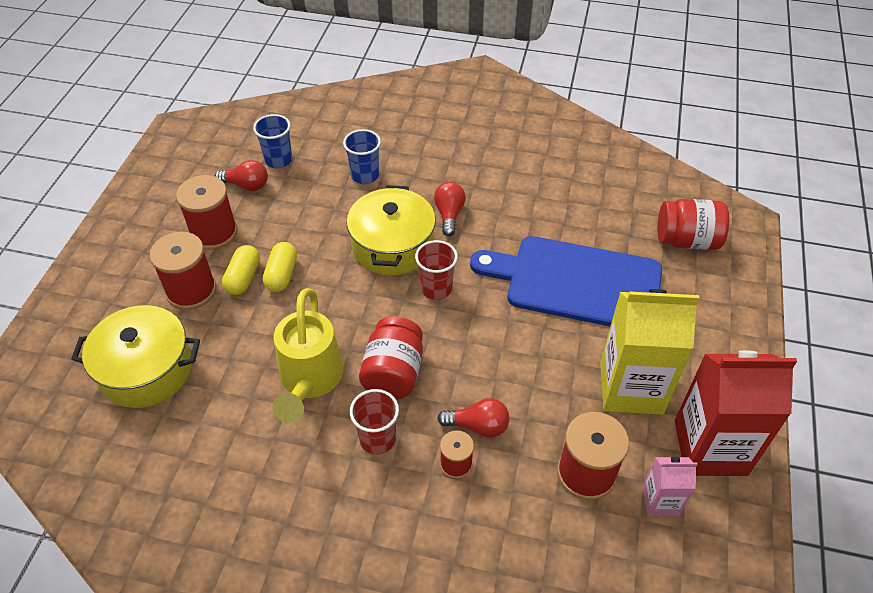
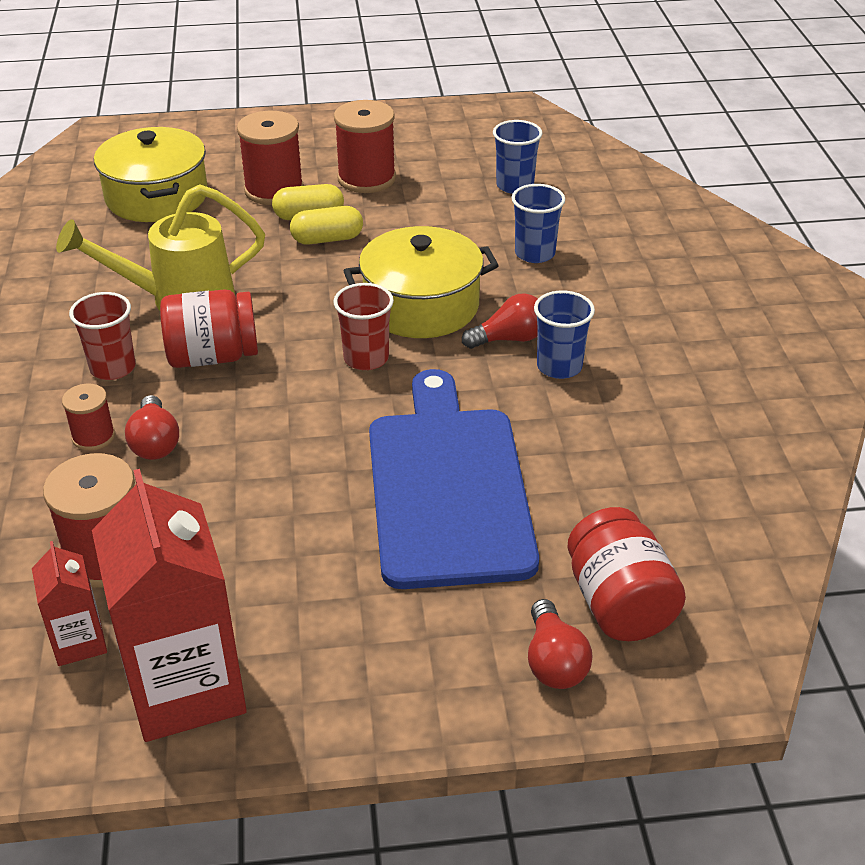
camera: 70 degrees right, 10 degrees down
red light bulb [215,160,268,191] -> red light bulb moved to [528,599,593,689]
yellow carton [600,289,699,415] -> none
pink carton [642,457,697,516] -> red carton [32,541,107,666]
none -> blue cup [534,290,595,379]

